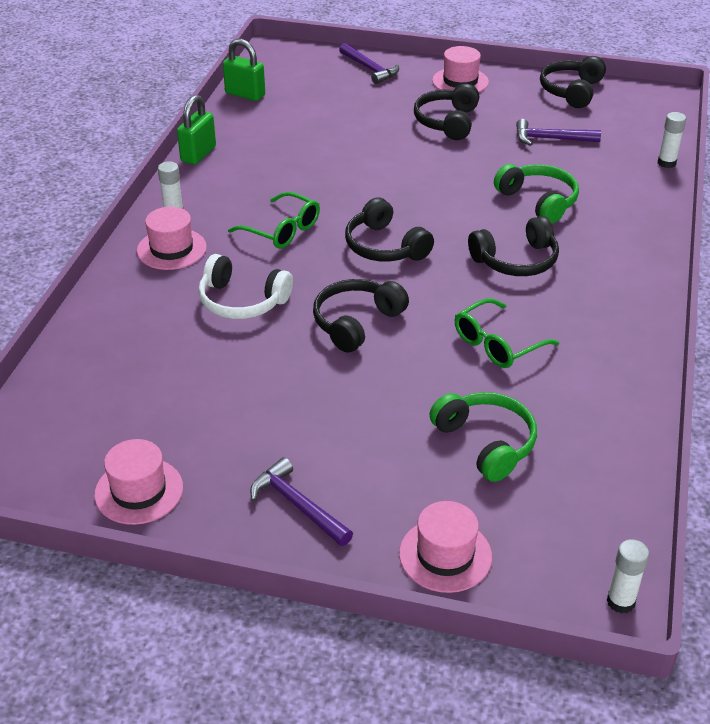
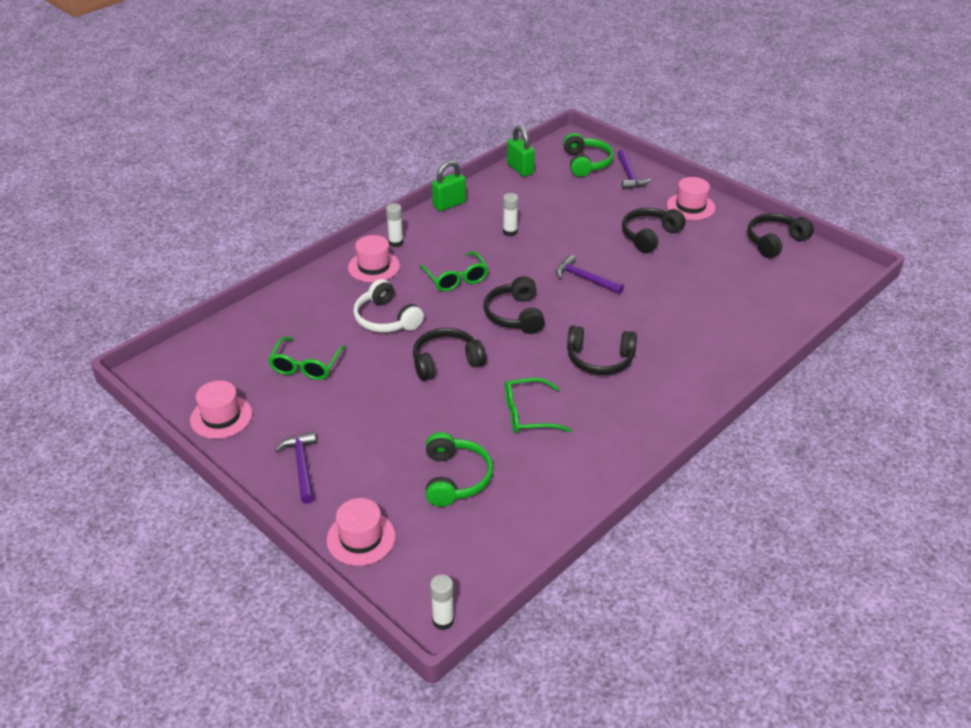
camera: 30 degrees right, 0 degrees up
green headphones [494,164,579,224] -> green headphones moved to [563,133,614,177]
purple hammer [516,119,601,146] -> purple hammer moved to [556,255,624,294]
white glue stick [658,112,686,168] -> white glue stick moved to [503,193,519,236]
none -> green glasses [268,337,346,380]

